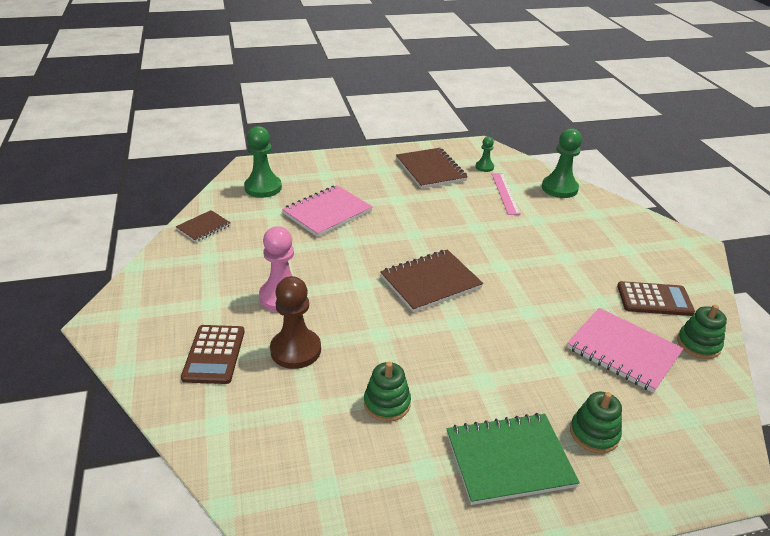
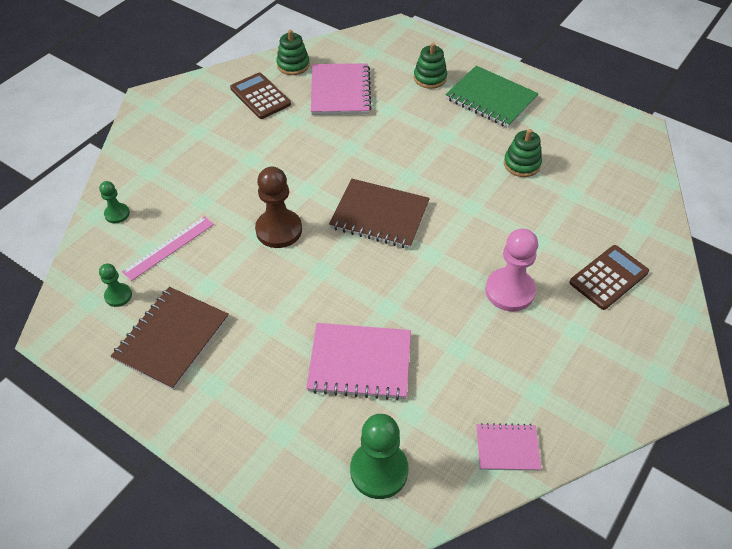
camera: 130 degrees left, 15 degrees up
brown notebook [176,210,231,242] -> pink notebook [477,423,541,471]
brown pawn [270,276,321,369] -> brown pawn moved to [255,167,302,248]
green pawn [542,128,582,198] -> green pawn [99,181,130,223], size x0.54

